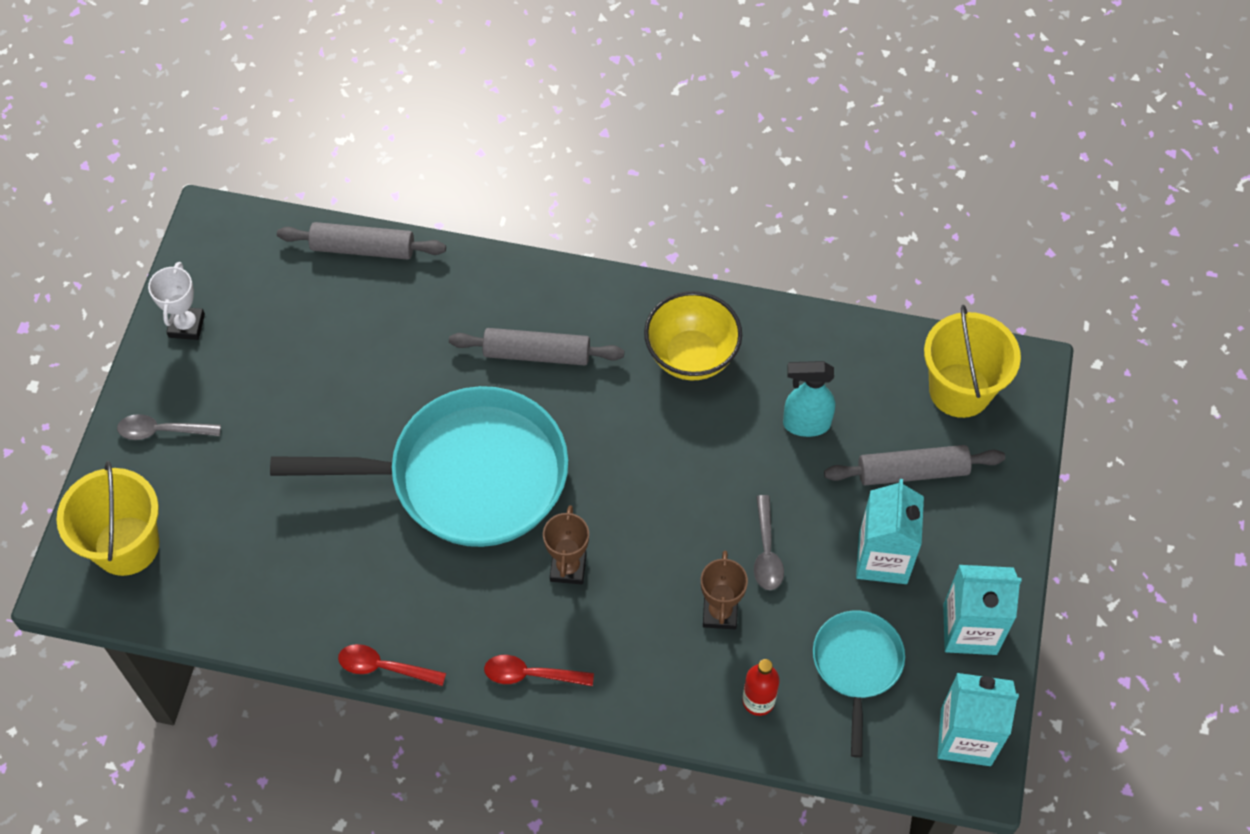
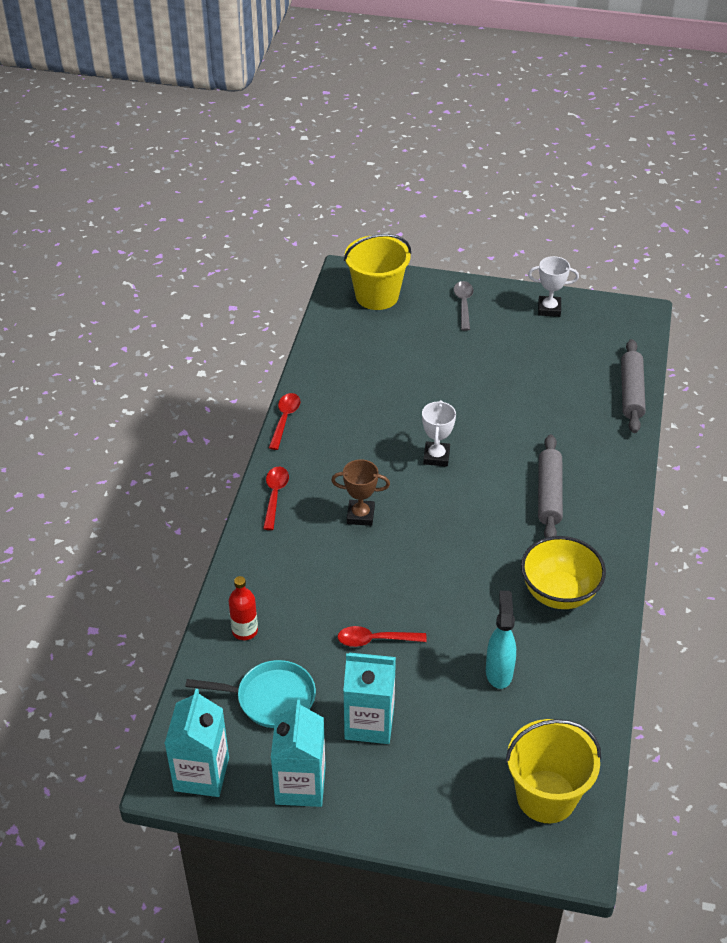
camera: 90 degrees right, 15 degrees down
turquoise pan [270,386,569,547] -> white trophy [422,400,456,467]
brown trophy [701,550,748,629] -> none
grey spoon [754,495,784,590] -> red spoon [337,626,427,647]
grey rolling pin [824,445,1005,486] -> none

